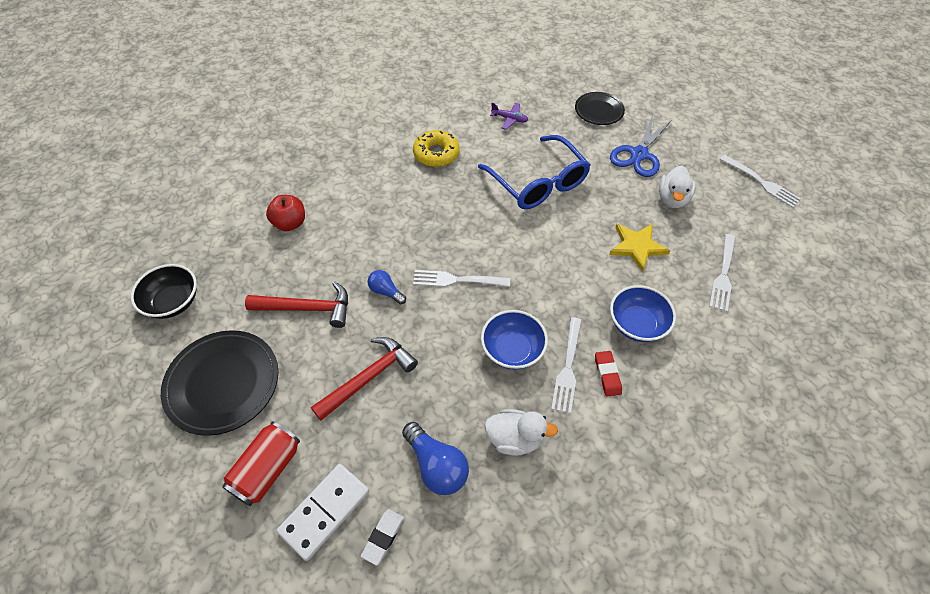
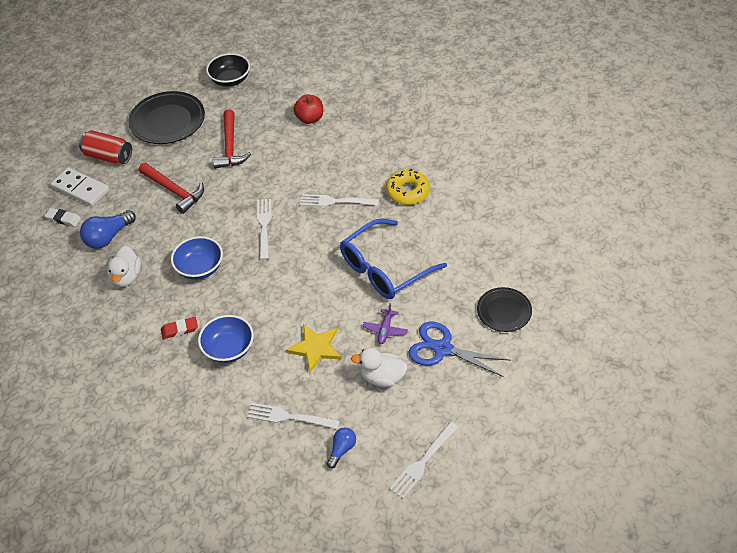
camera: 85 degrees right, 5 degrees down
blue light bulb [368,270,406,304] -> blue light bulb moved to [327,427,356,469]
purple plane [490,103,528,130] -> purple plane moved to [363,303,408,344]
white fork [551,317,582,414] -> white fork moved to [300,194,379,207]

